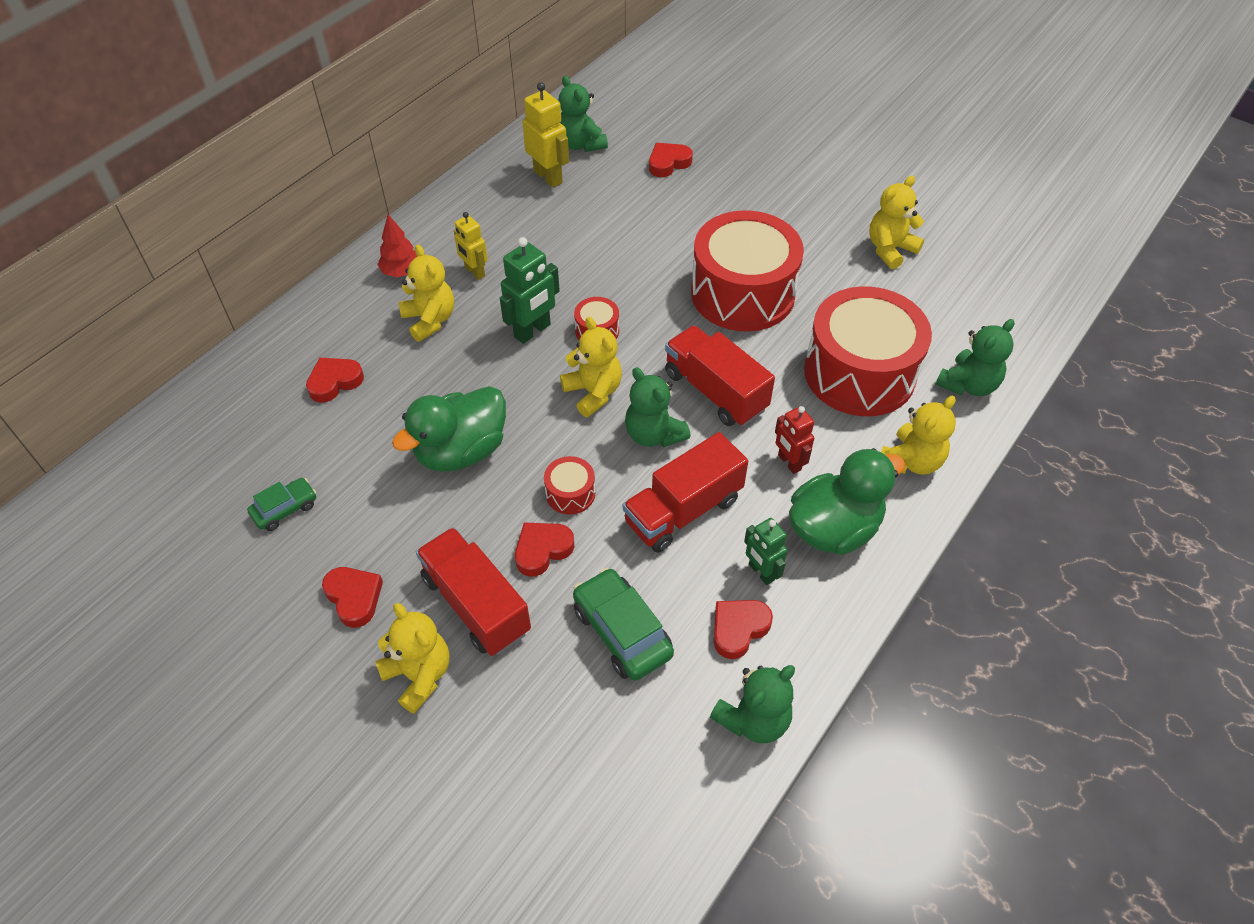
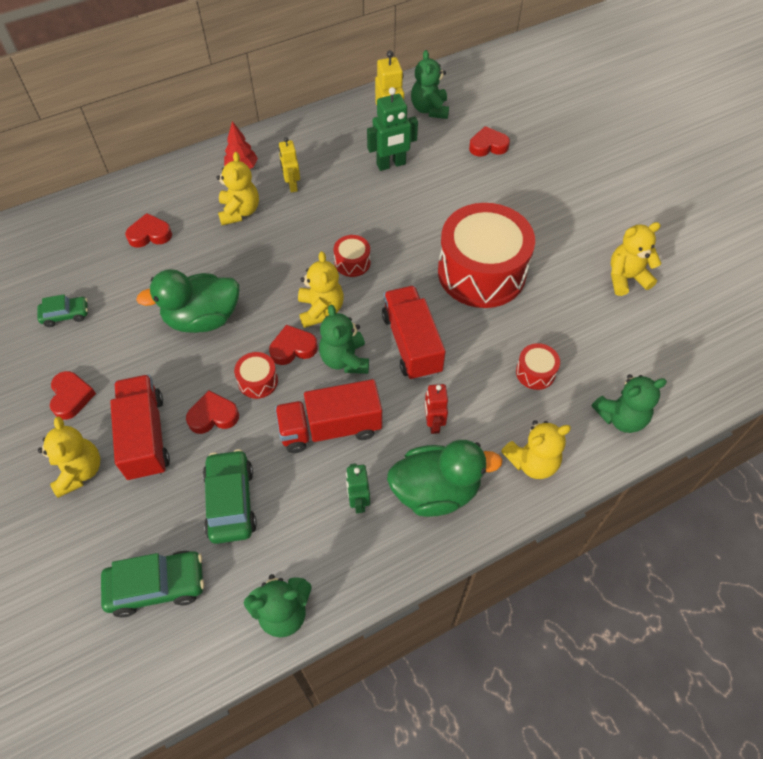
camera: 25 degrees right, 5 degrees up
green robot [500,237,560,344] -> green robot moved to [367,87,418,171]
red heart [714,600,773,659] -> red heart moved to [269,325,318,365]
red drum [804,286,932,416] -> red drum [516,343,560,390], size x0.41
none -> green car [101,551,204,618]

